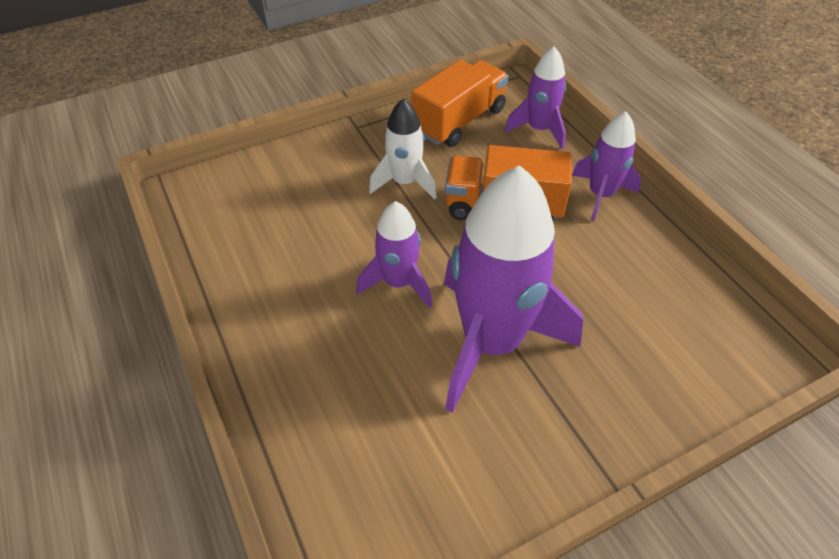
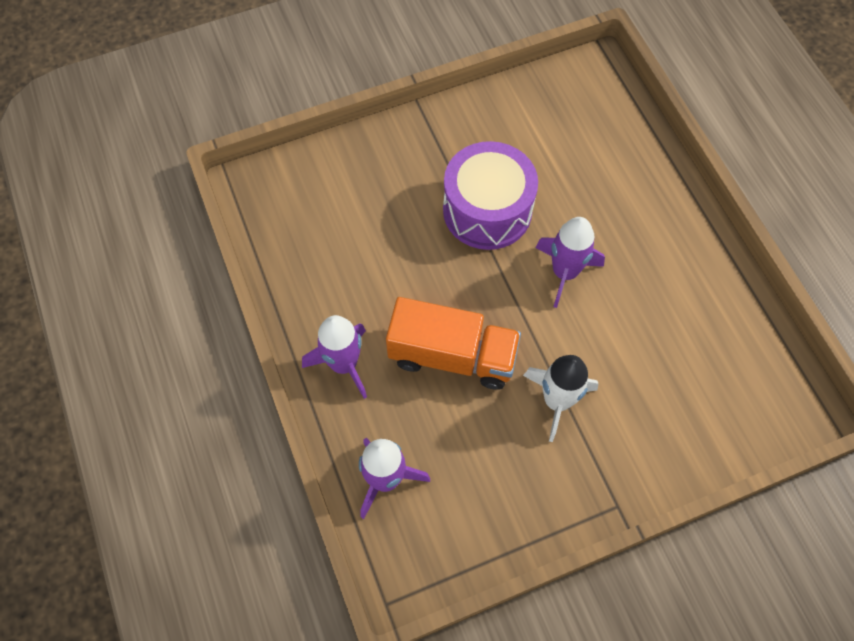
camera: 175 degrees left, 15 degrees up
orange truck [412,60,509,147] -> none
purple rocket [444,165,583,413] -> purple drum [443,141,538,250]

